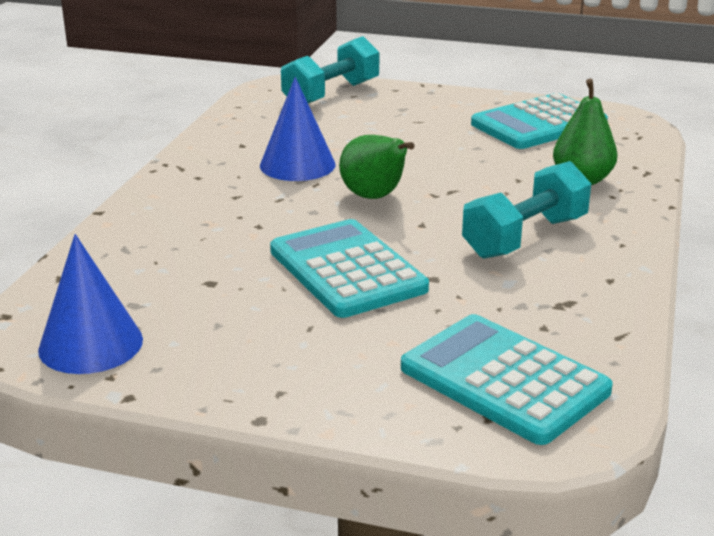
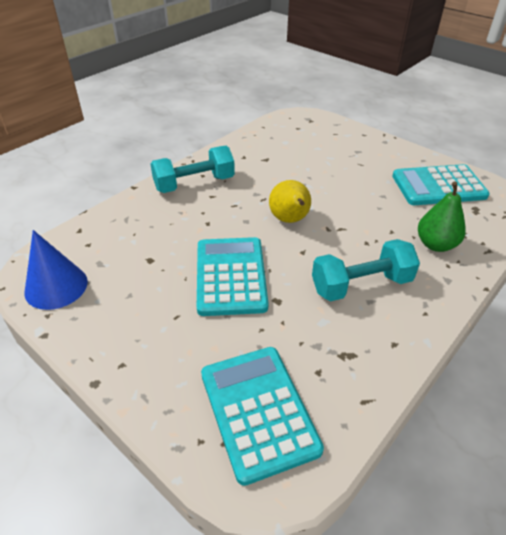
camera: 25 degrees right, 15 degrees up
blue cone [260,77,336,181] -> none
turquoise dumbbell [281,36,379,104] -> turquoise dumbbell moved to [150,146,235,193]
green pear [339,135,415,199] -> yellow pear [269,180,311,223]

